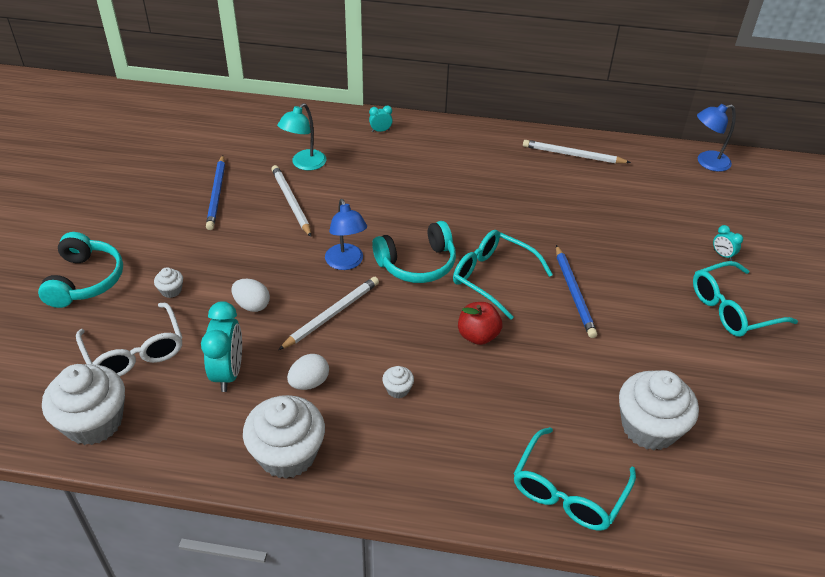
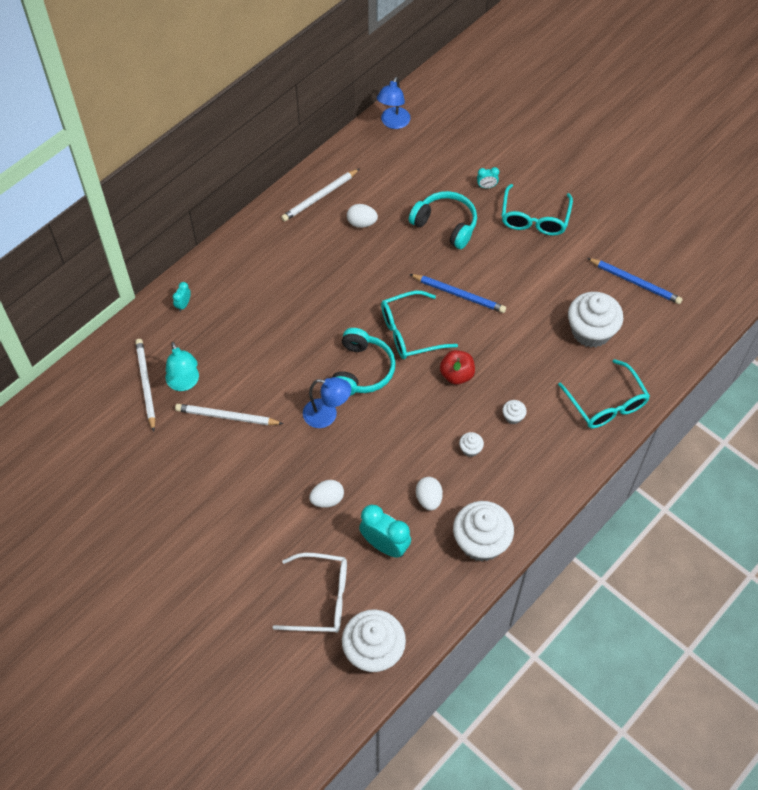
camera: 55 degrees left, 15 degrees up
turquoise headphones [38,232,123,308] -> turquoise headphones moved to [409,191,477,249]
white cupcake [154,267,183,298] -> white cupcake moved to [502,400,527,424]
blue pencil [206,155,225,230] -> blue pencil moved to [587,258,683,304]
white pencil [278,277,379,350] -> white pencil moved to [135,339,155,432]
none -> white egg [347,204,378,228]

